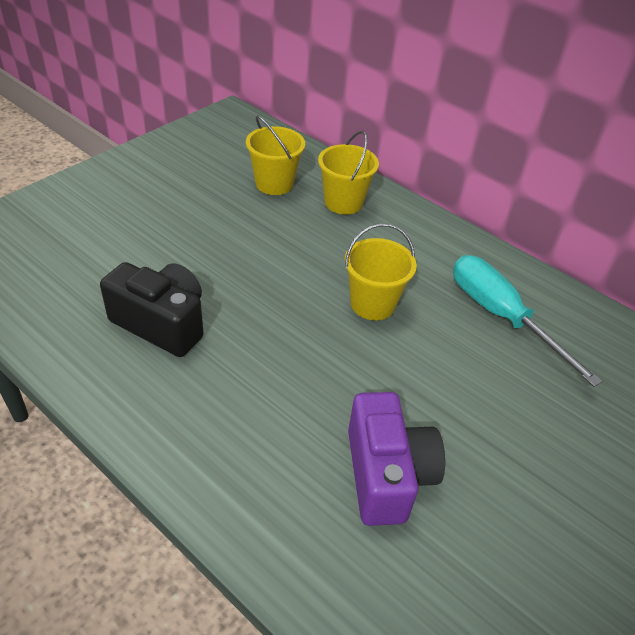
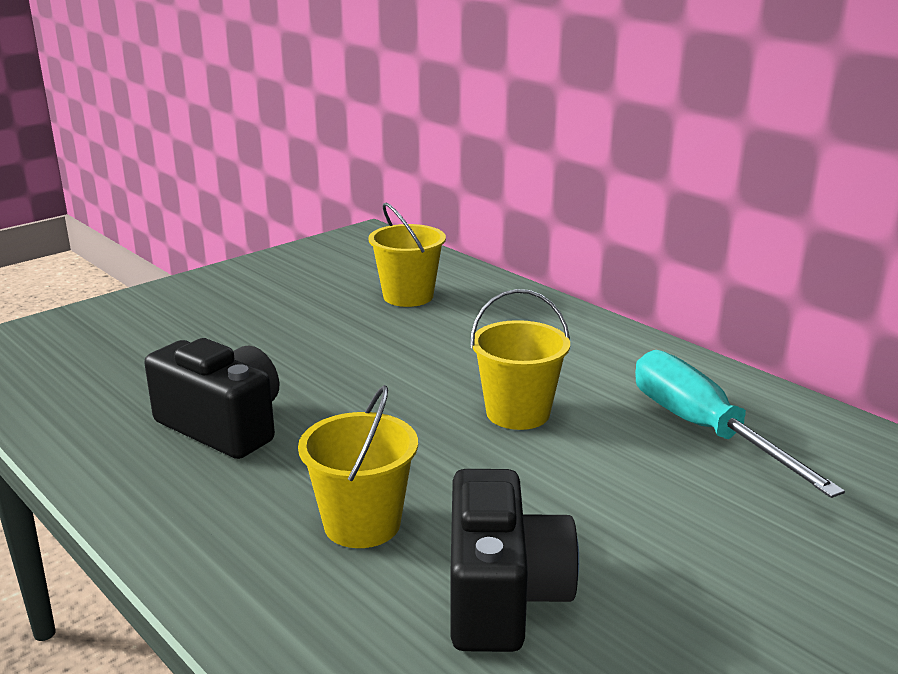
camera: 10 degrees right, 20 degrees down
yellow bucket [318,131,379,215] -> yellow bucket moved to [298,385,418,548]
purple camera [348,392,445,526] -> black camera [450,469,579,652]

